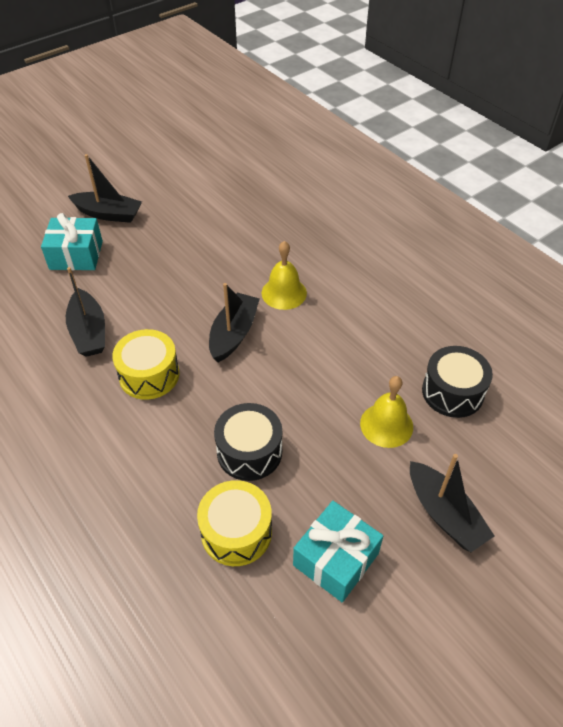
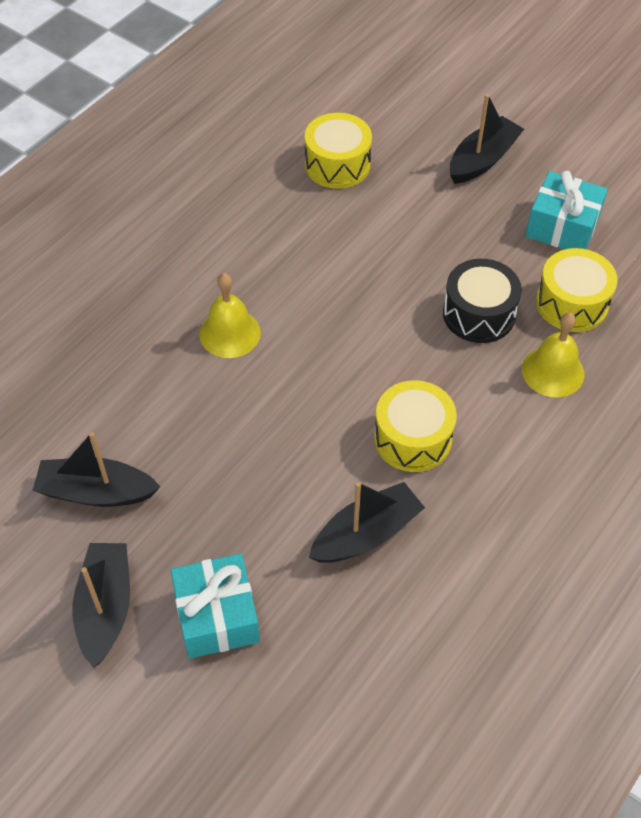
camera: 105 degrees left, 5 degrees up
black boat [209,283,260,362] -> black boat moved to [32,432,160,507]
yellow bell [360,376,413,448] -> yellow bell moved to [522,312,585,398]
black drum [422,346,493,418] -> yellow drum [305,113,372,189]

